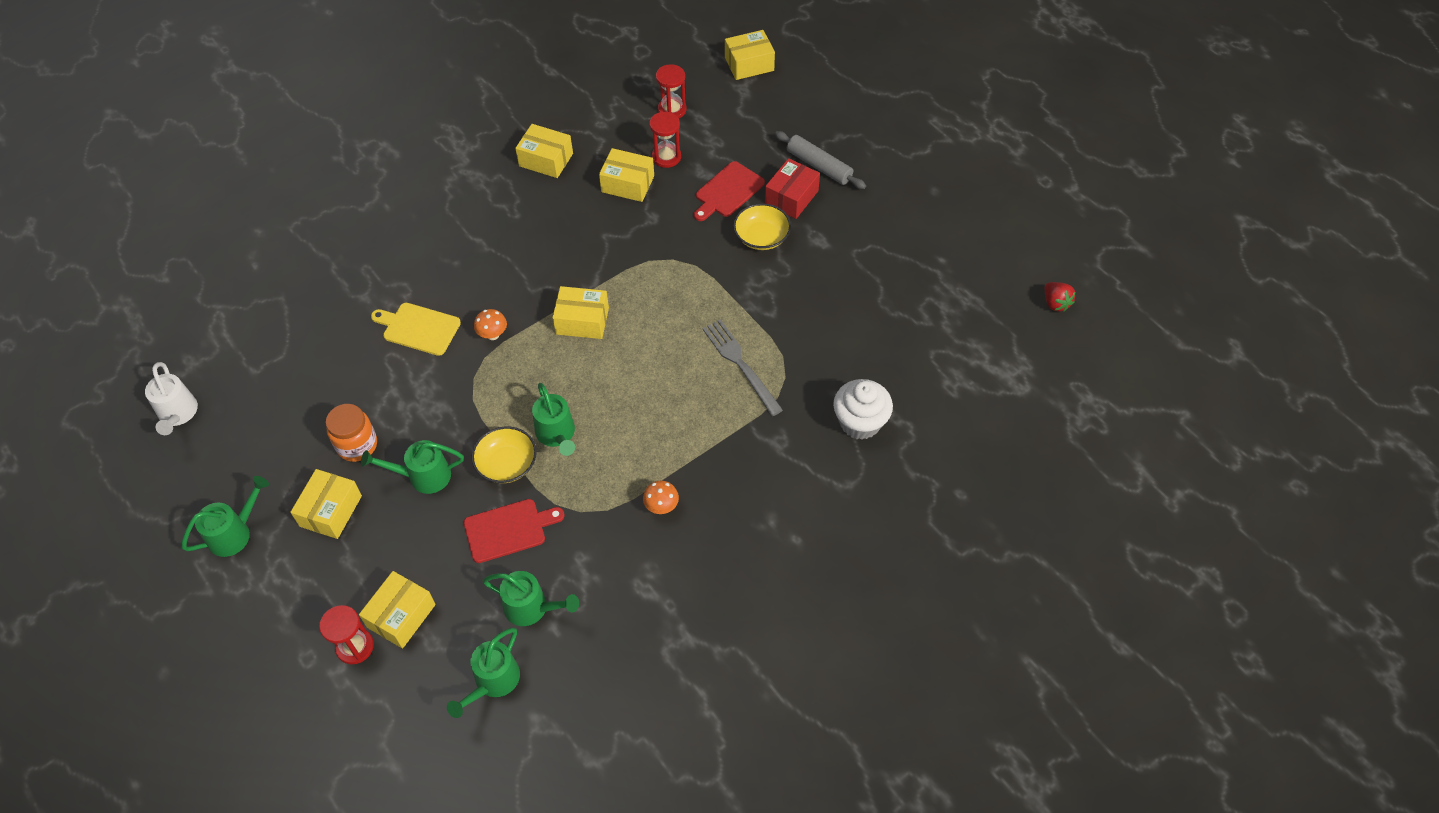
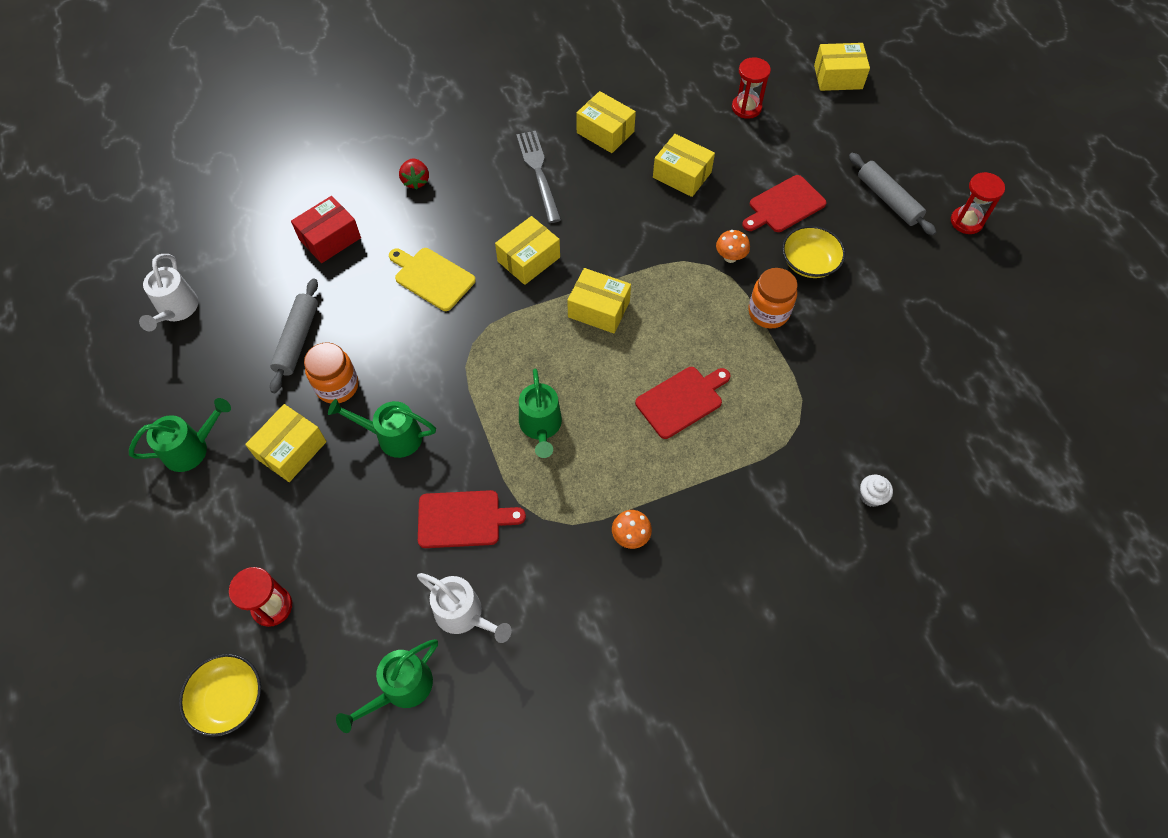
camera: 15 degrees right, 5 degrees up
yellow box [359,571,436,649] -> yellow box moved to [495,216,560,285]
yellow bowl [471,427,537,483] -> yellow bowl moved to [179,654,261,737]
orange mushroom [474,309,507,340] -> orange mushroom moved to [716,230,750,263]
green watering can [483,571,579,626] -> white watering can [417,573,512,643]
red hourglass [649,112,681,168] -> red hourglass moved to [951,172,1005,234]
grey fork [702,319,783,416] -> grey fork moved to [516,131,561,223]
red box [765,158,820,219] -> red box moved to [291,196,361,263]
white cupcake [833,379,893,440] -> white cupcake [860,475,893,507], size x0.49
red strawberry [1045,282,1075,312] -> red strawberry moved to [399,158,429,190]
none -> grey rolling pin [270,278,318,393]
none -> red cutting board [635,367,731,439]
none -> orange jar [748,268,798,329]

